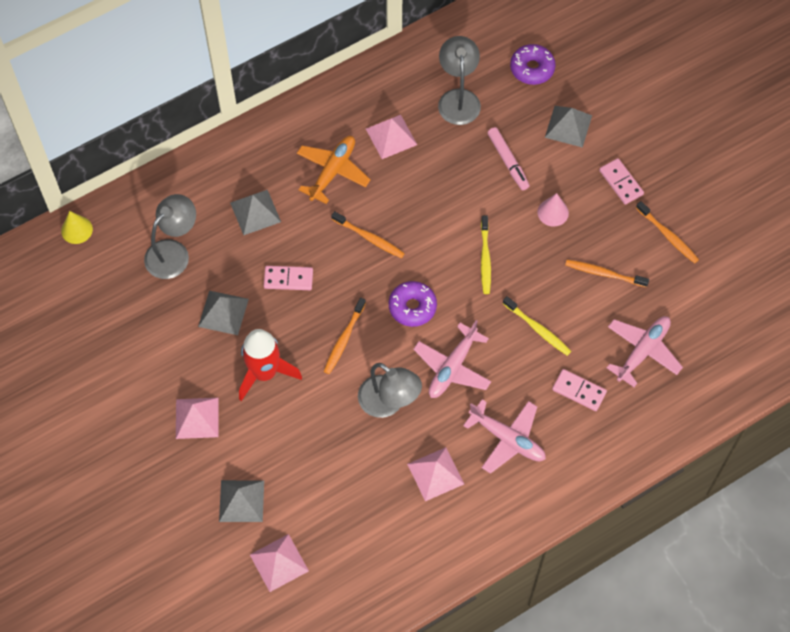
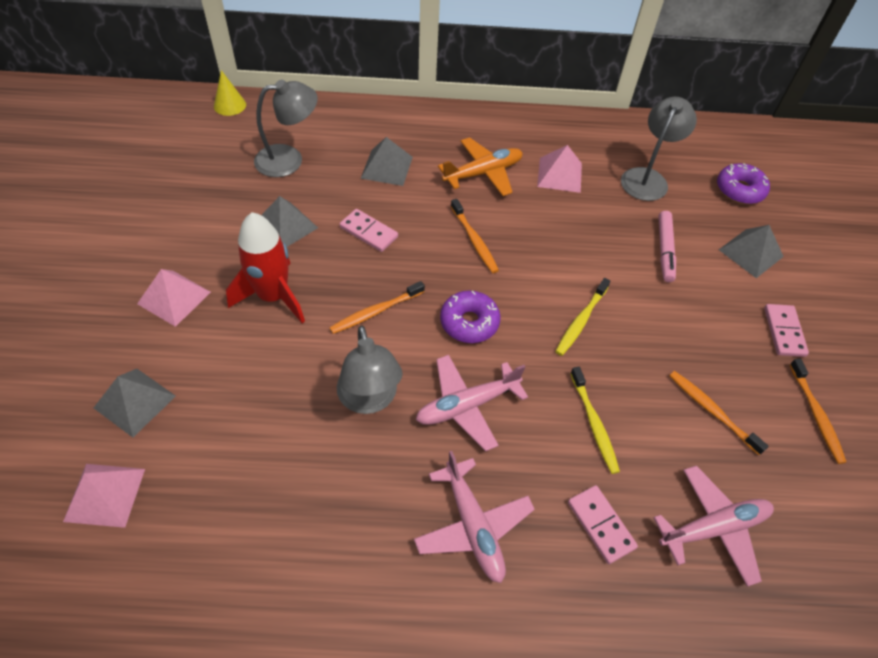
camera: 30 degrees right, 10 degrees down
pink pyramid [407,447,464,501] -> none
pink cone [538,193,569,226] -> none

